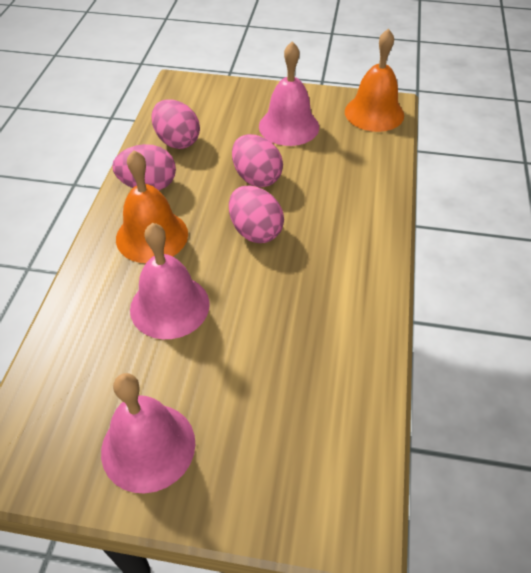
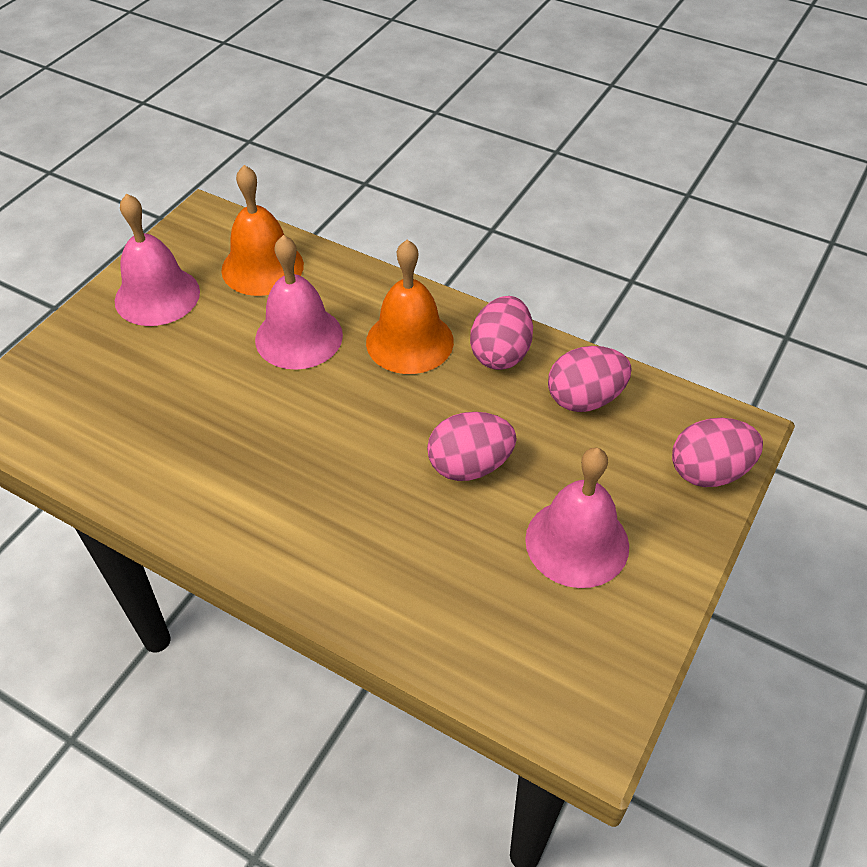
camera: 110 degrees right, 0 degrees up
pink egg [229,185,284,243] -> pink egg moved to [672,418,763,487]
orange bell [345,28,404,132] -> orange bell moved to [221,165,304,296]

